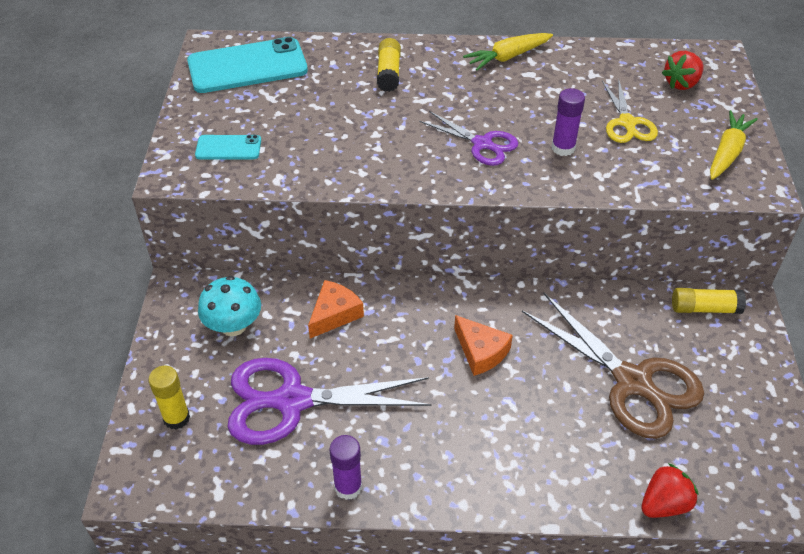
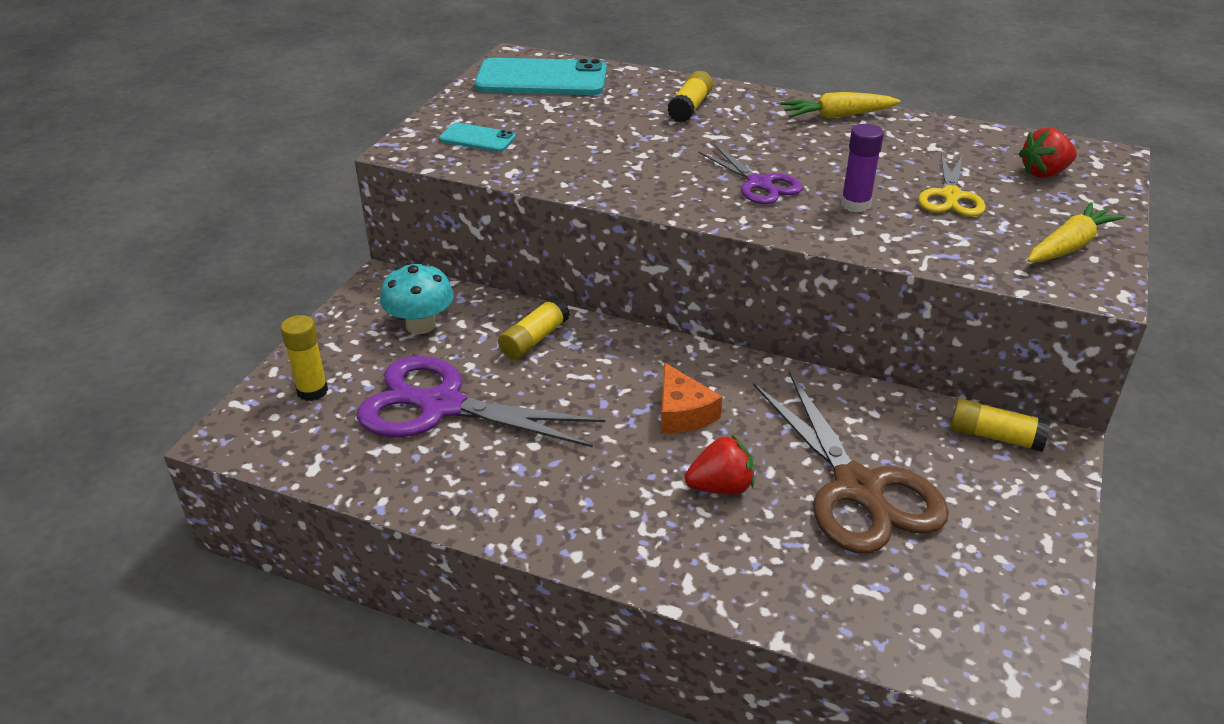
camera: 20 degrees right, 10 degrees down
orange cheese [308,280,364,339] -> yellow glue stick [498,296,570,360]
purple glue stick [330,435,362,500] -> none
red strawberry [641,463,698,518] -> red strawberry moved to [685,435,754,495]

